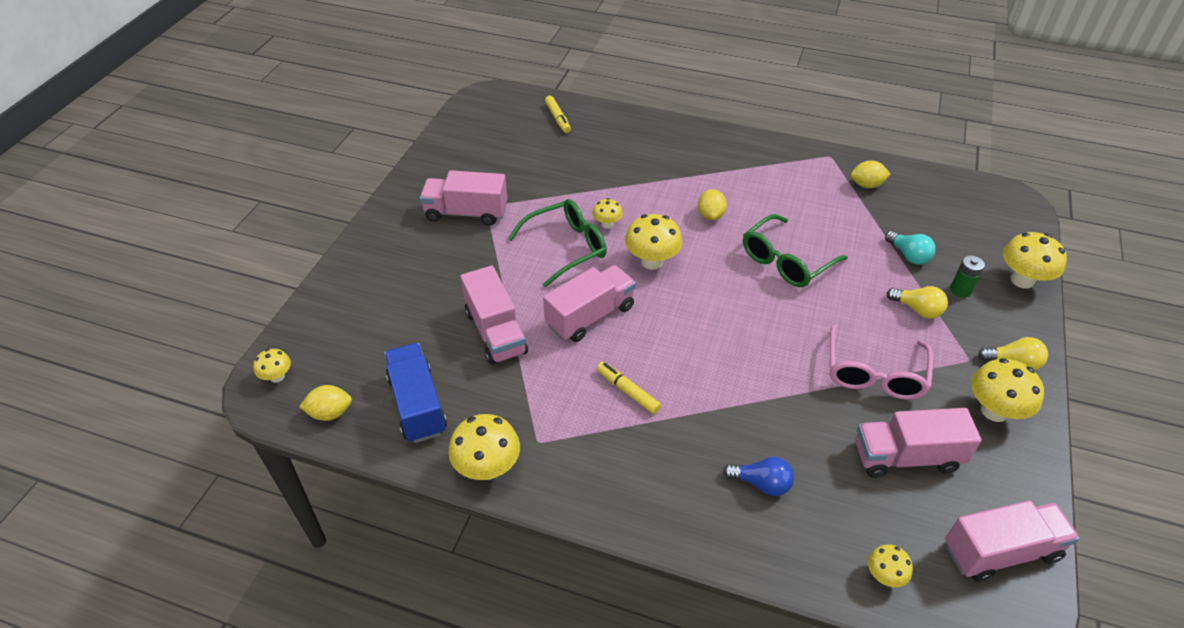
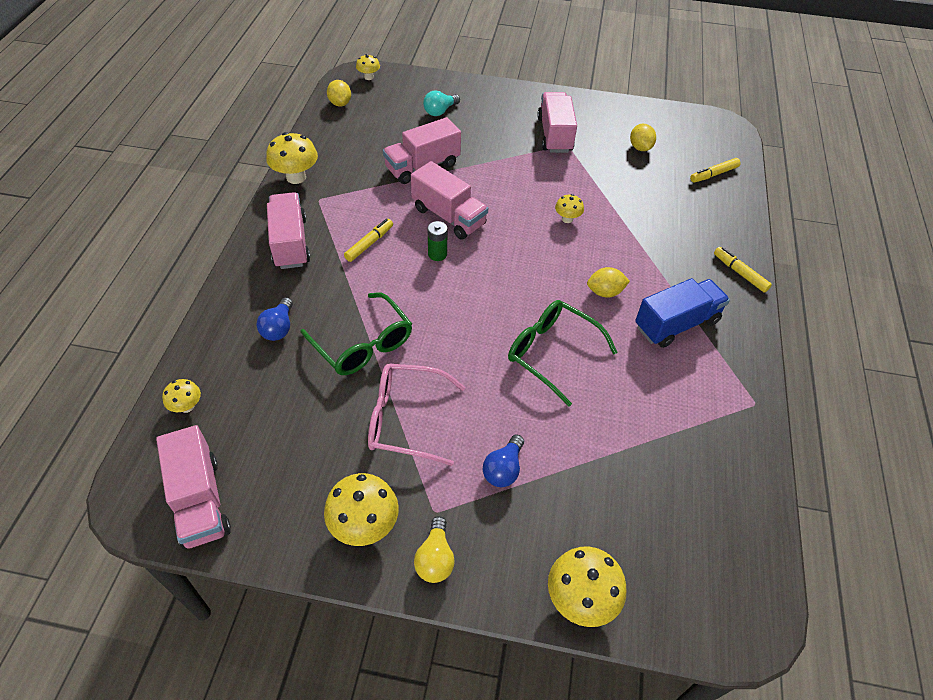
camera: 80 degrees right, 5 degrees up
blue truck [384,343,447,443] -> blue truck moved to [635,278,730,348]
green glasses [508,199,607,287] -> green glasses moved to [301,292,412,375]
yellow mushroom [625,214,683,270] -> none
yellow lemon [851,160,890,188] -> yellow lemon moved to [630,124,656,151]
pink truck [855,408,982,478] -> pink truck moved to [267,192,310,269]
turquoise light bulb [885,231,936,265] -> turquoise light bulb moved to [423,90,460,116]
yellow light bulb [887,286,948,319] -> blue light bulb [483,435,524,487]
green battery [950,255,985,298] -> green battery moved to [428,221,447,261]
none -> yellow marker [714,247,772,293]

